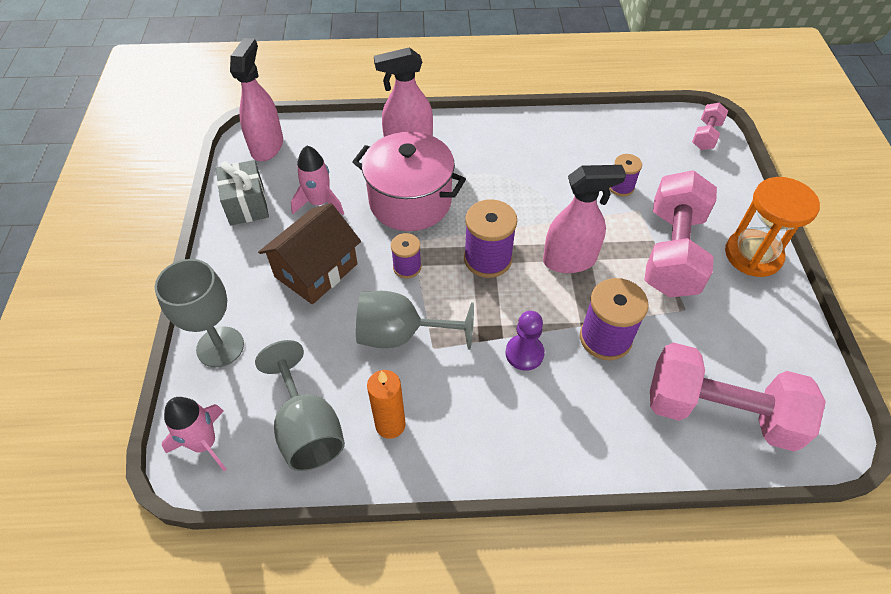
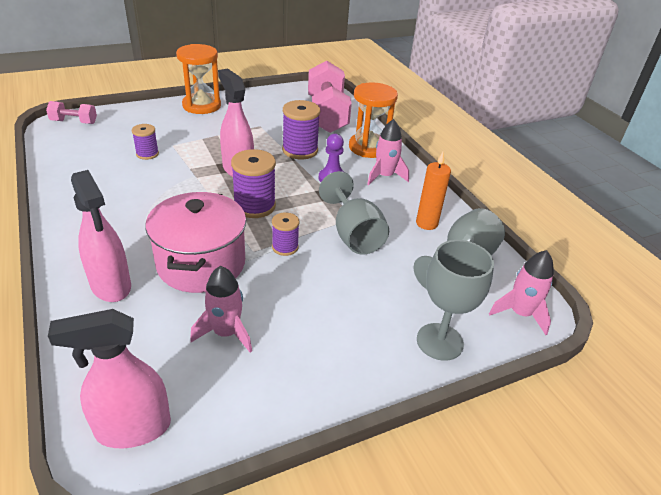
camera: 115 degrees left, 15 degrees down
grey gift [216,160,269,225] -> none
brown house [258,203,361,304] -> none
pink dumbbell [645,170,717,297] -> none
none -> orange hourglass [349,82,398,158]
none -> pink rocket [367,119,409,185]

